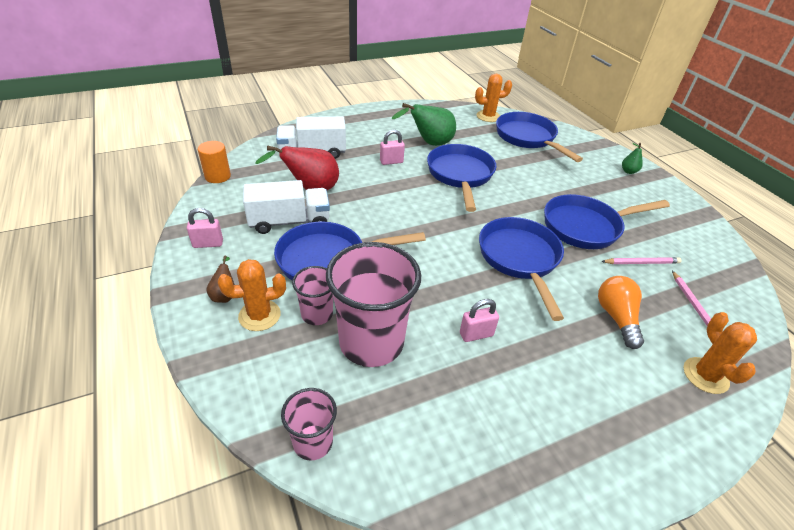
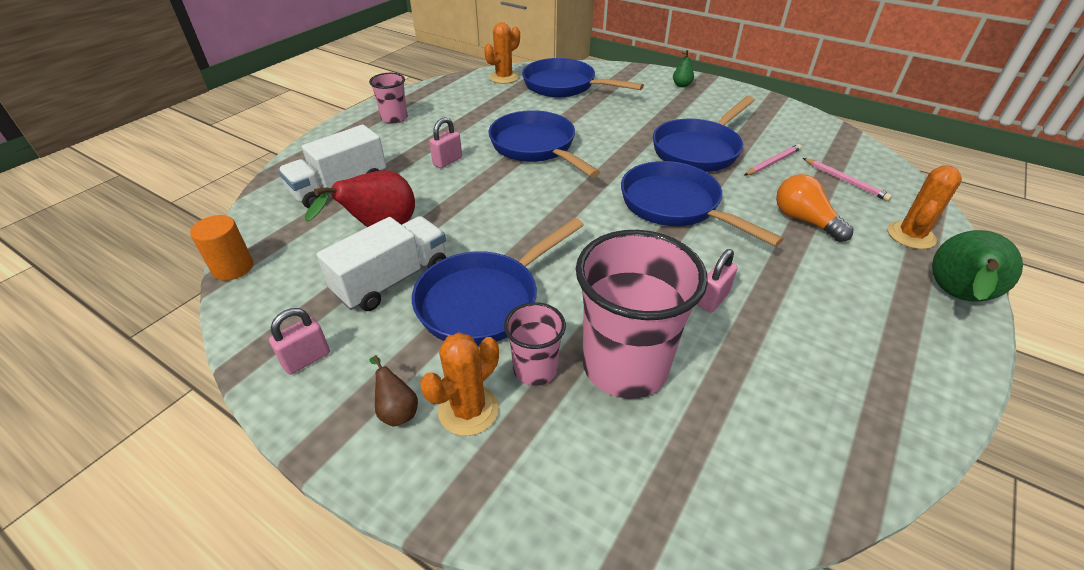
camera: 30 degrees left, 0 degrees up
pink cup [281,388,337,461] -> pink cup moved to [369,73,408,124]
green pear [392,103,456,146] -> green pear moved to [932,230,1023,302]
orange cactus [684,312,757,394] -> orange cactus turned 75 degrees clockwise [888,165,962,249]

